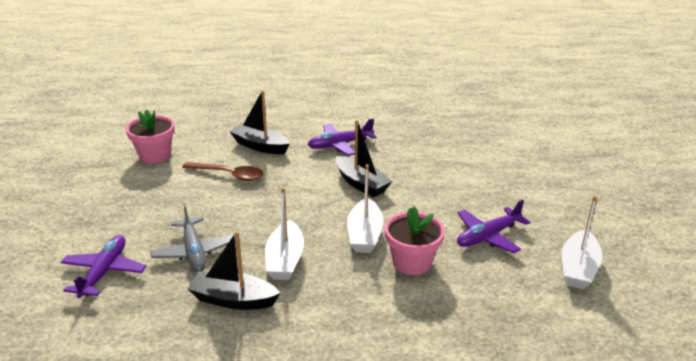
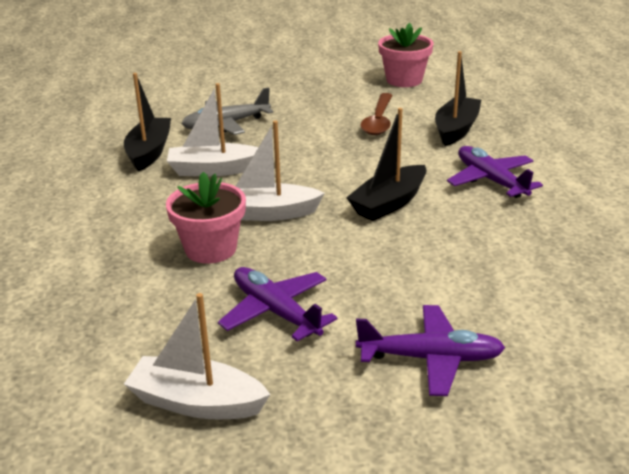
camera: 85 degrees right, 0 degrees up
purple plane [60,235,146,298] -> purple plane moved to [356,305,505,396]

